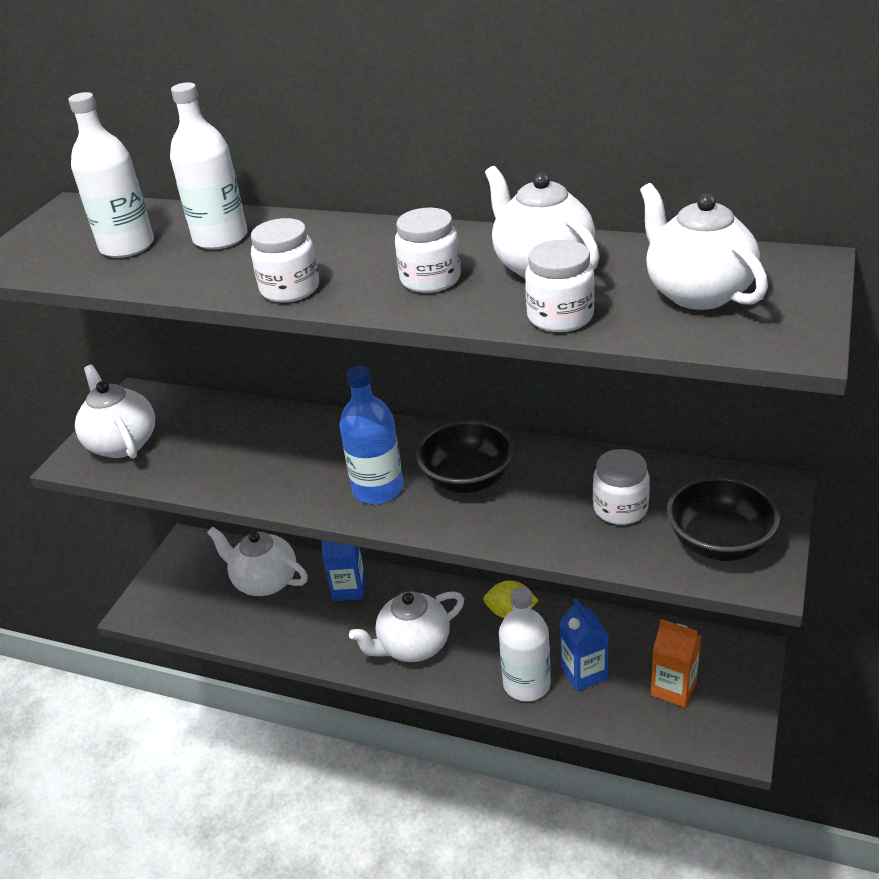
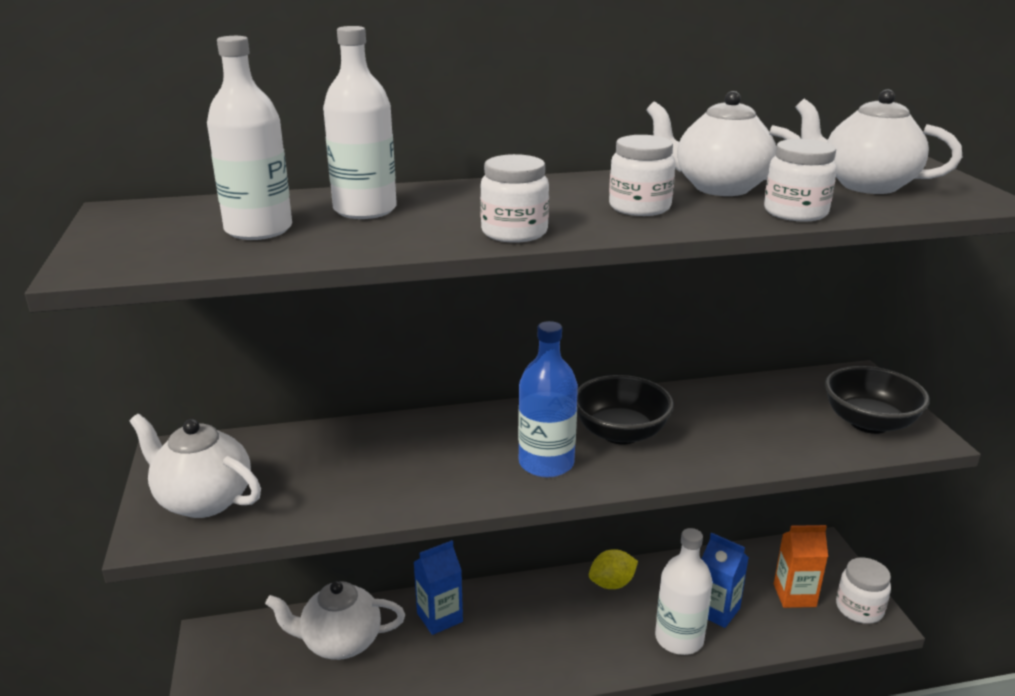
camera: 35 degrees left, 10 degrees down
white teapot [349,591,464,662] -> none
white jar [593,449,650,525] -> white jar moved to [836,558,891,624]

